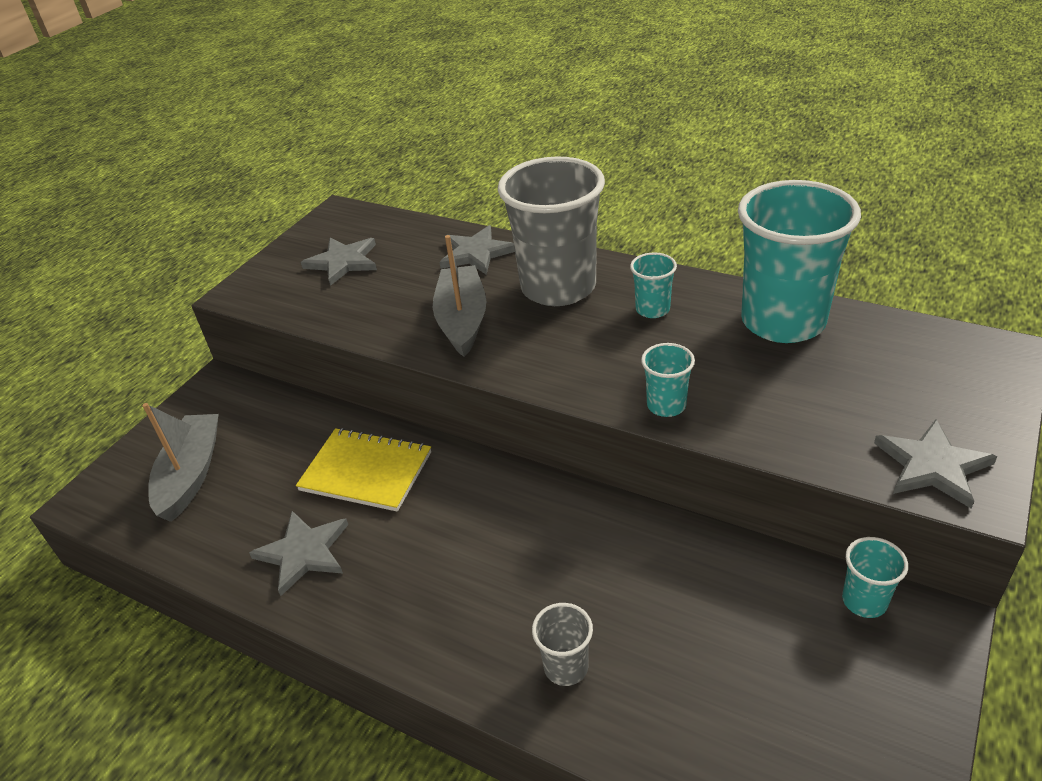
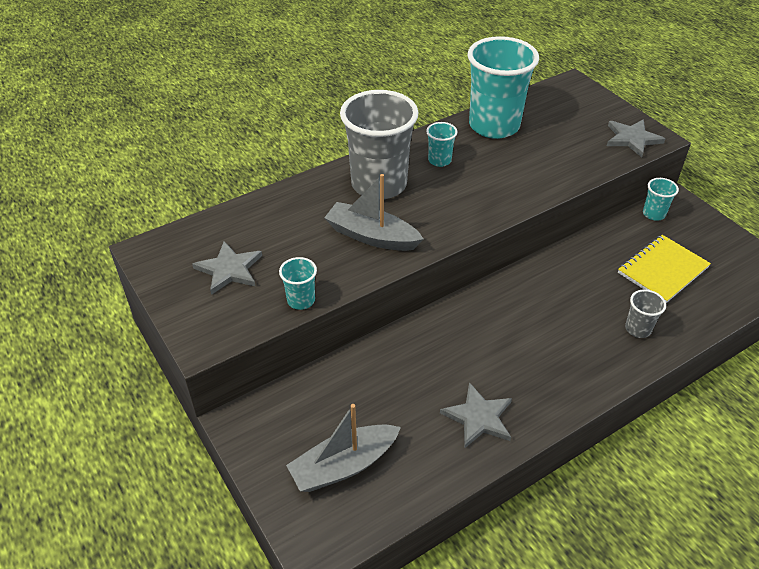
camera: 65 degrees left, 5 degrees up
grey boat [142,403,219,522] -> grey boat turned 60 degrees counterclockwise [286,404,401,492]
yellow notebook [296,428,431,512] -> yellow notebook moved to [618,235,711,303]
grey star [440,225,515,275] -> none
turquoise cup [641,343,695,417] -> turquoise cup moved to [279,257,317,310]

